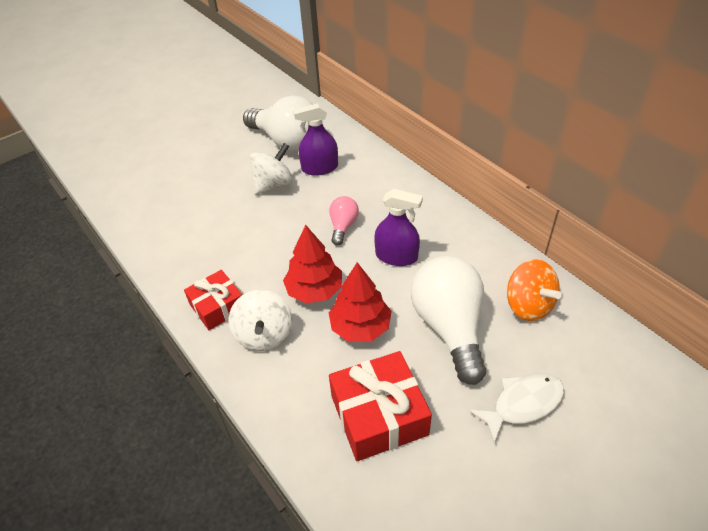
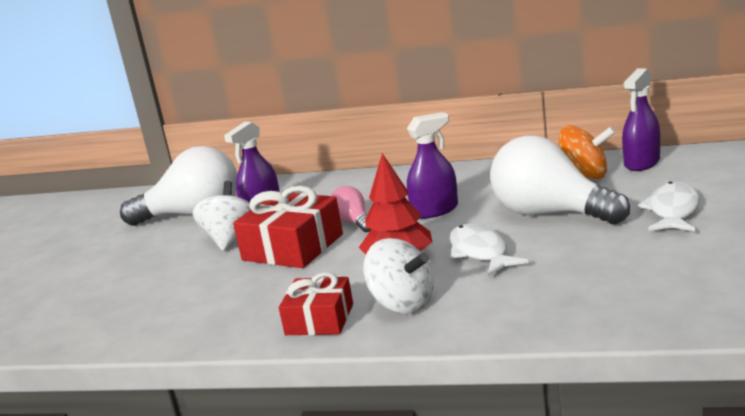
camera: 40 degrees left, 25 degrees down
red tree [329,262,392,342] -> white fish [449,224,529,276]
red gift [329,351,432,461] -> red gift moved to [233,186,343,268]
none -> purple spray bottle [622,68,660,171]

